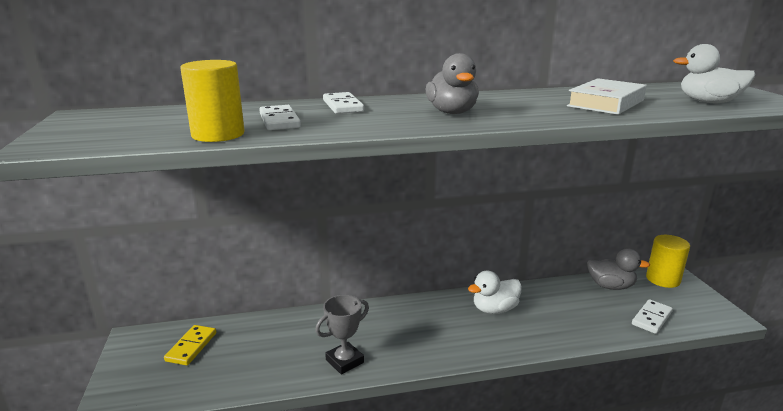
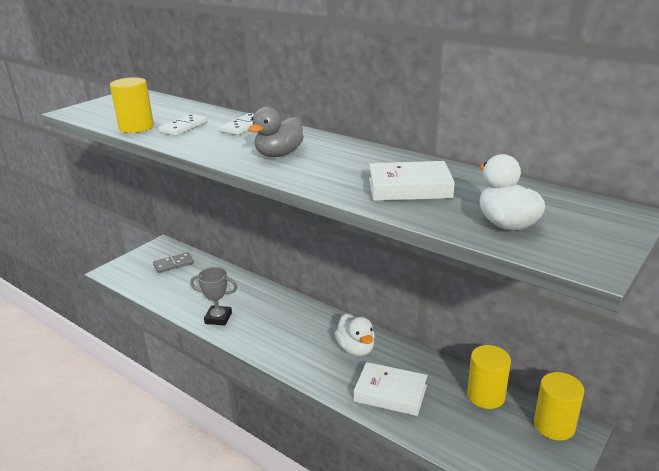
camera: 50 degrees right, 5 degrees up
yellow domino [164,325,216,366] -> grey domino [153,252,194,273]
white duck [468,271,522,314] -> white duck turned 135 degrees counterclockwise [334,314,375,356]
grey duck [587,248,650,290] -> yellow cylinder [467,345,511,409]
white domino [632,299,673,334] -> none
none -> white book [354,362,428,416]

